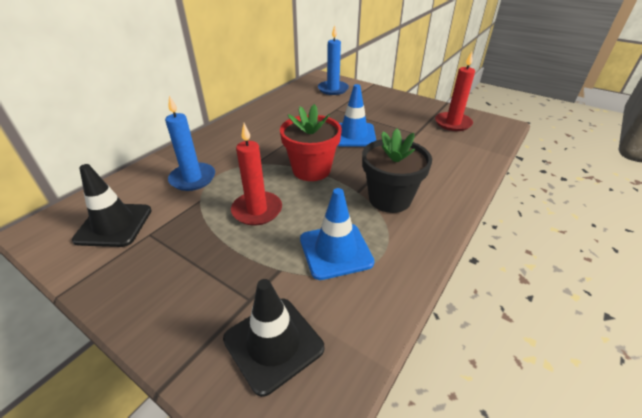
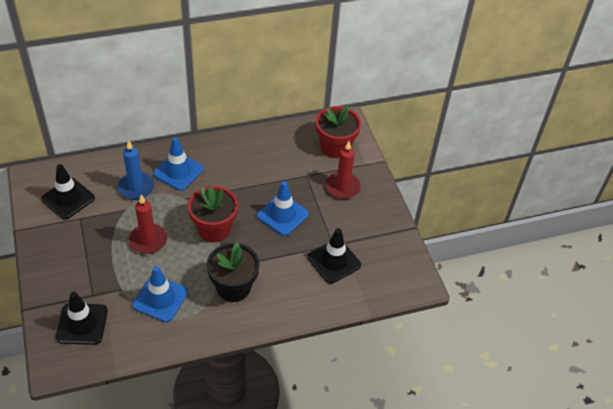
camera: 35 degrees right, 10 degrees up
blue candle [318,25,349,95] -> red flower pot [316,106,361,158]
red candle [435,52,475,131] -> red candle moved to [325,141,361,199]
none -> blue traffic cone [153,137,204,191]
none -> black traffic cone [308,228,361,284]

